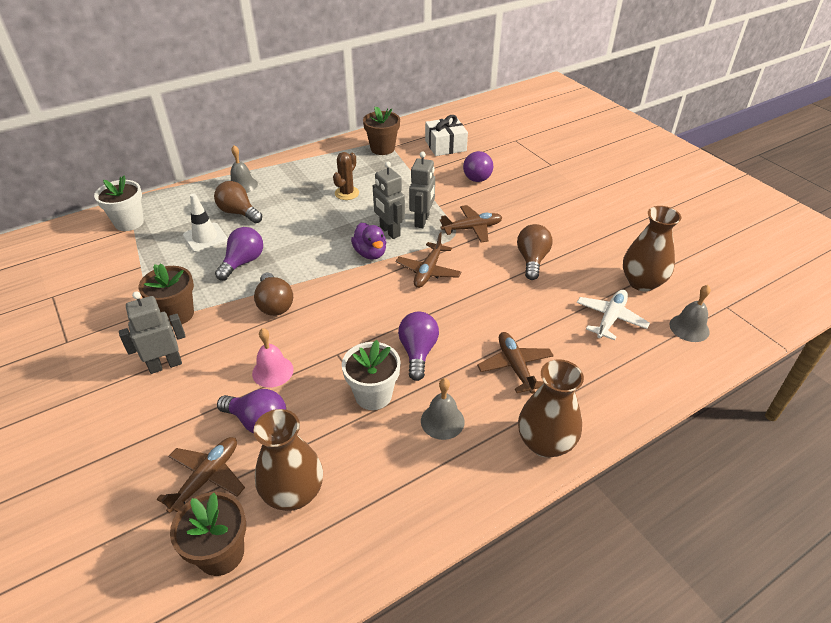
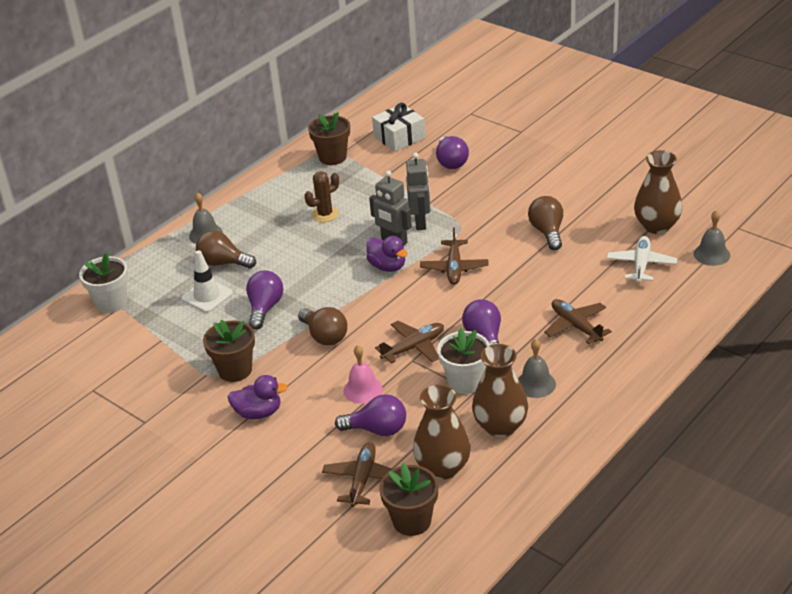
camera: 15 degrees left, 5 degrees down
grey robot [119,291,186,374] -> purple duck [228,375,288,419]
brown cactus [333,152,359,200] -> brown cactus turned 45 degrees clockwise [305,171,339,222]
brown plane [440,205,503,243] -> brown plane moved to [375,321,444,364]
brown vase [518,359,584,458] -> brown vase moved to [472,344,528,437]

